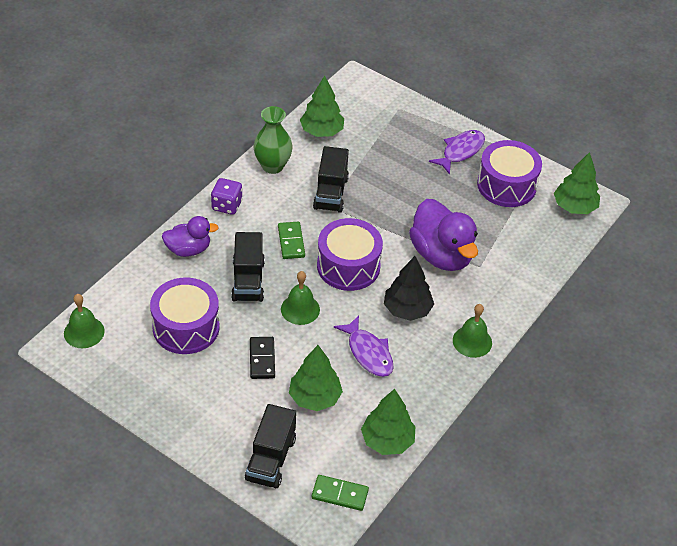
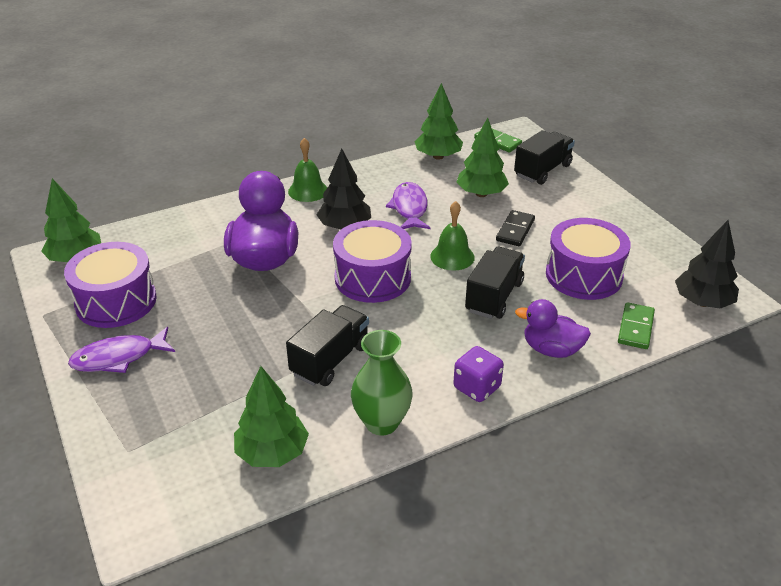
camera: 150 degrees left, 10 degrees down
green bell [64,294,105,348] -> black tree [675,220,739,309]
green domino [278,222,305,259] -> green domino moved to [618,302,655,349]

